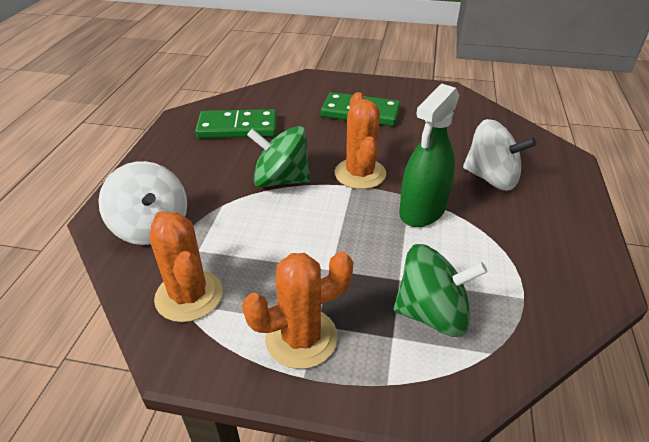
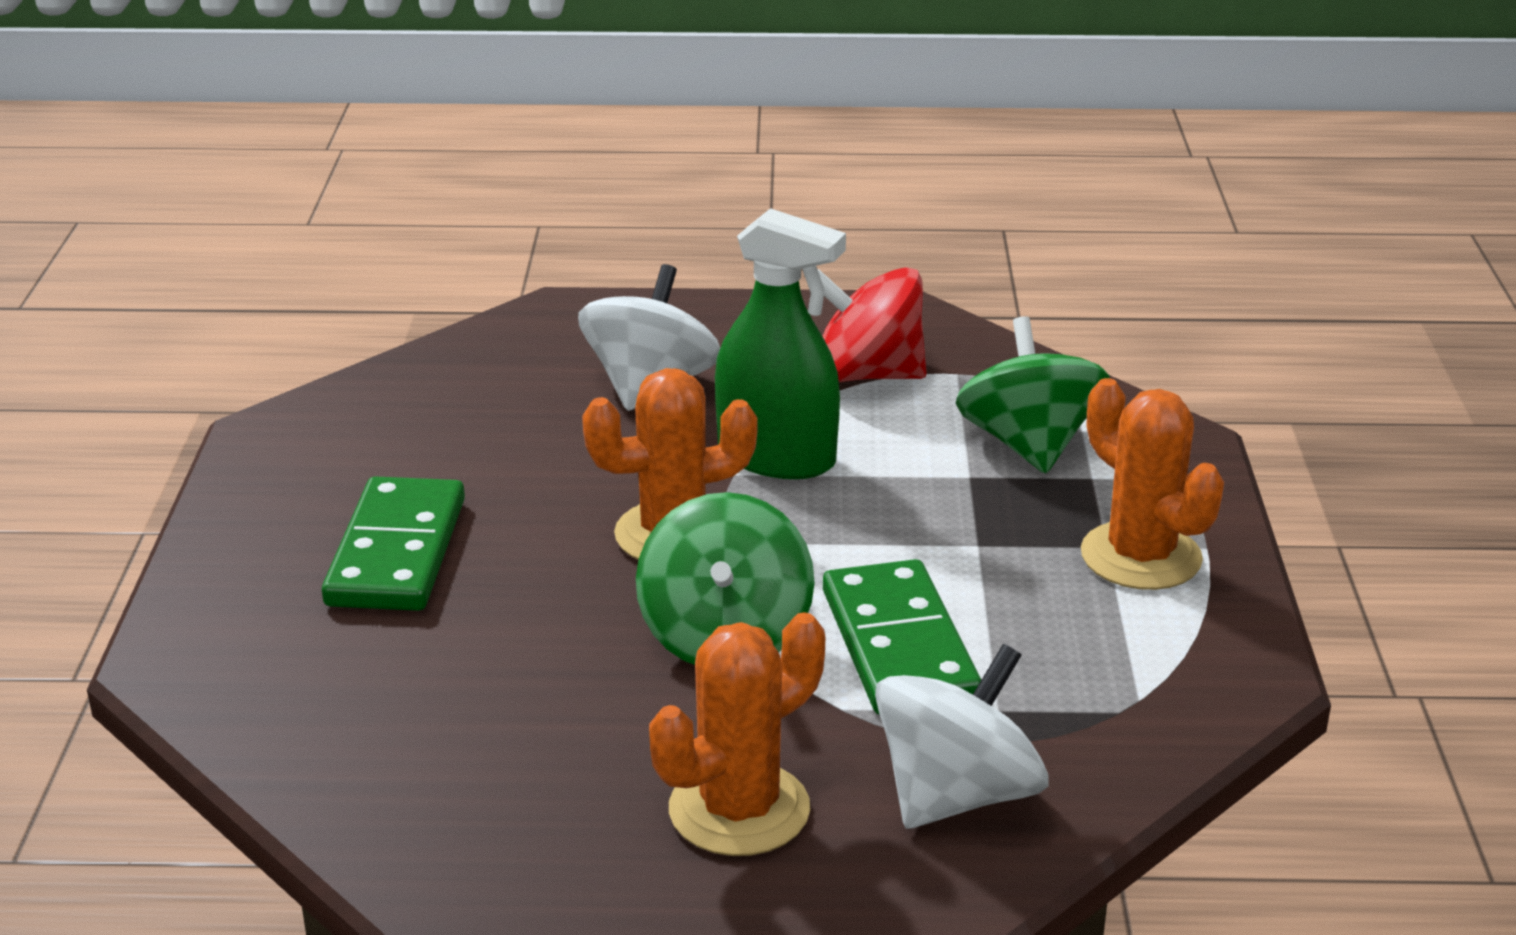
camera: 100 degrees left, 10 degrees down
orange cactus [149,211,223,322] -> orange cactus moved to [649,612,825,856]
green domino [195,109,277,138] -> green domino moved to [823,559,981,715]
none -> red spinning top [818,267,927,382]

